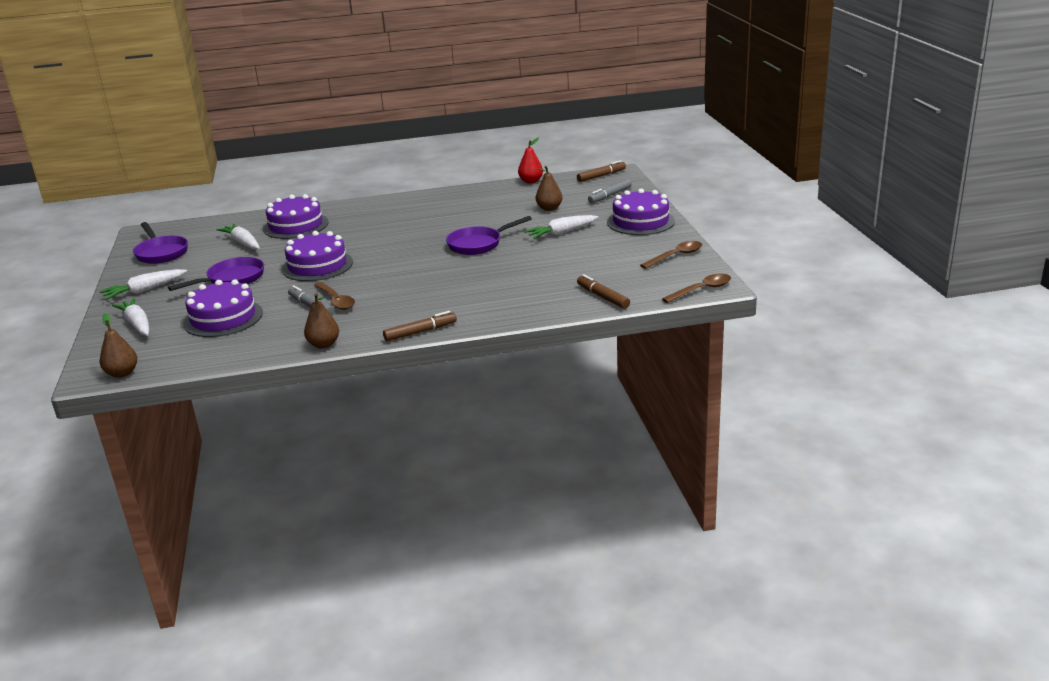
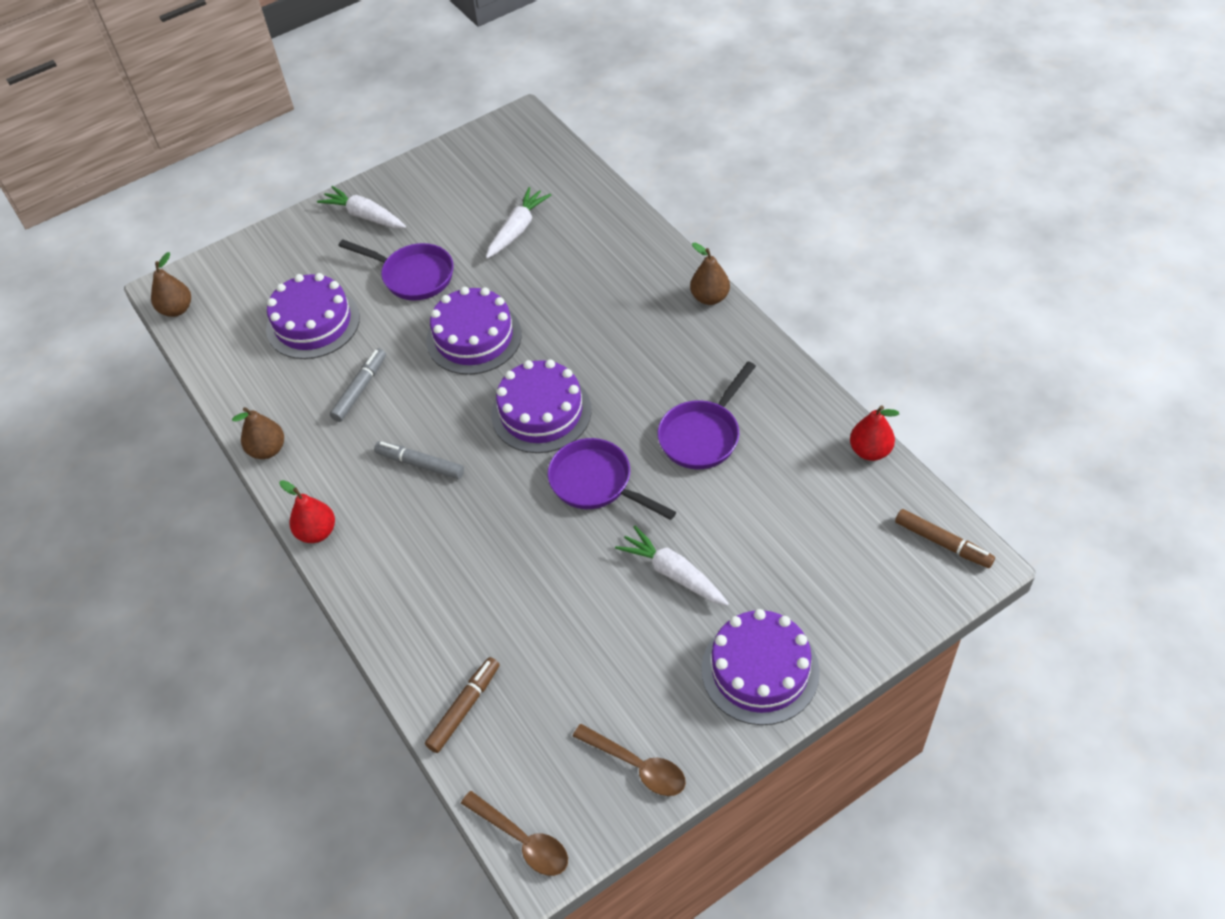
camera: 70 degrees right, 25 degrees up
white carrot [112,298,149,336] -> none
purple pan [133,222,188,264] -> purple pan moved to [658,361,756,469]
purple cake [263,194,329,239] -> purple cake moved to [491,360,592,453]
brown spoon [314,282,355,310] -> none
brown marker [383,311,457,341] -> red pear [280,480,335,543]
brown pear [536,166,562,211] -> brown pear moved to [690,243,730,305]
grey marker [588,179,632,203] -> grey marker moved to [374,441,464,479]

